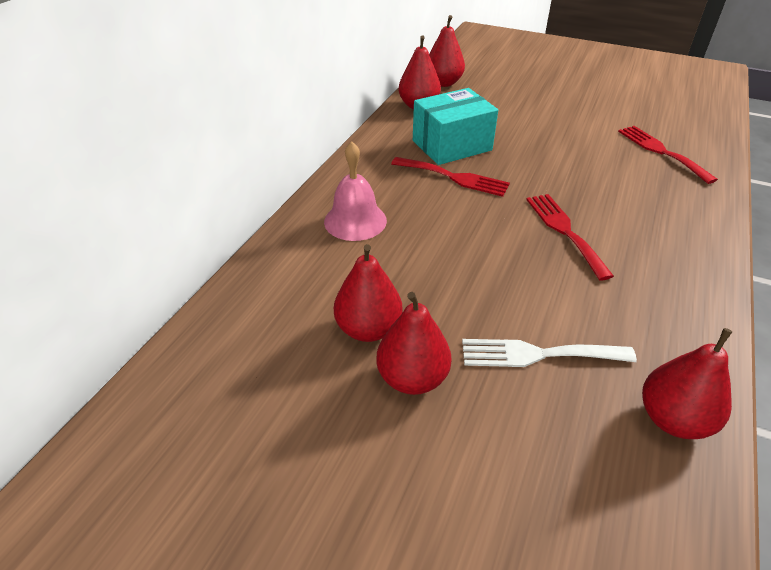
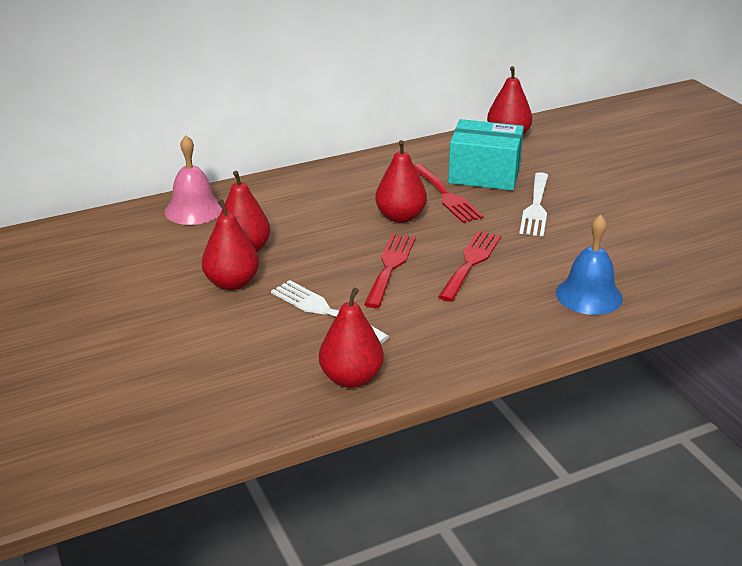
camera: 40 degrees right, 10 degrees down
pink bell [324,142,387,241] -> pink bell moved to [165,135,222,225]
red pear [429,15,465,87] -> red pear moved to [375,140,427,223]
red fork [618,126,718,184] -> red fork moved to [364,234,416,308]
none -> white fork [519,172,548,237]
none -> blue bell [556,214,623,315]

